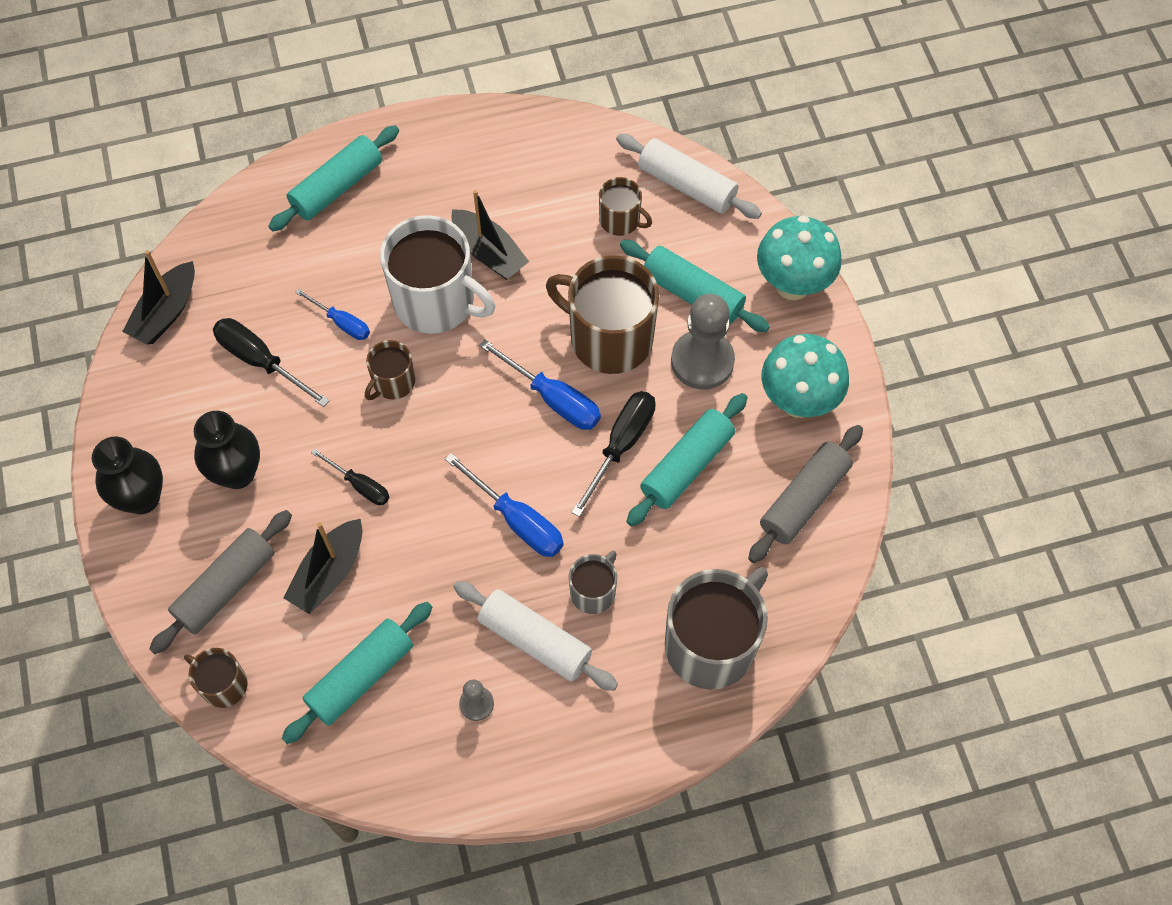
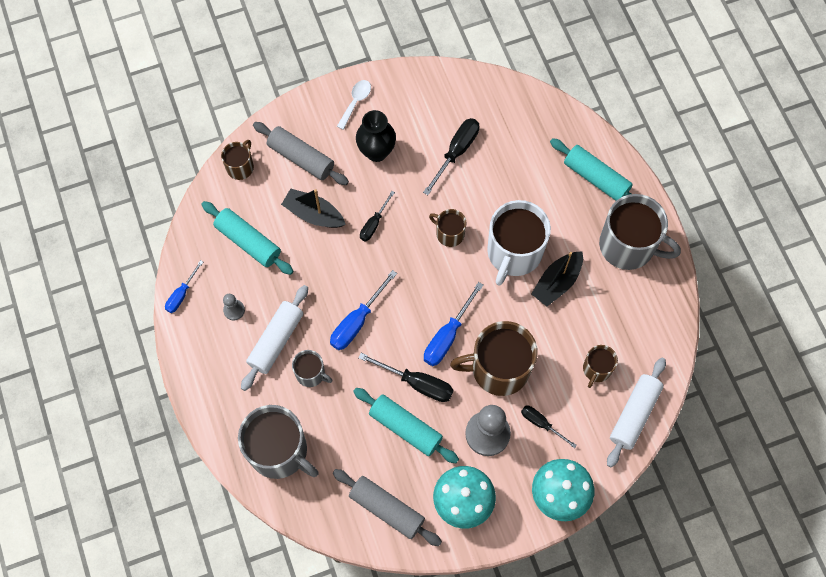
camera: 85 degrees right, 5 degrees up
black vase [92,436,163,514] -> white spoon [337,80,371,130]
black boat [122,250,195,344] -> none
blue screwdriver [295,289,370,340] -> blue screwdriver moved to [165,260,203,313]
brown mug [546,255,659,374] -> brown mug turned 120 degrees counterclockwise [450,321,538,396]
turquoise rolling pin [620,240,770,332] -> black screwdriver [521,406,577,448]
none -> grey mug [599,194,681,270]

